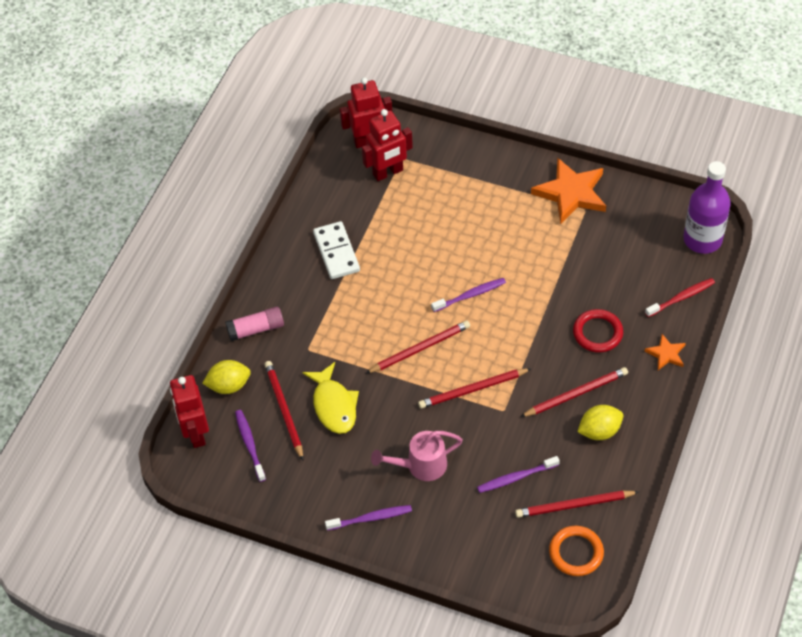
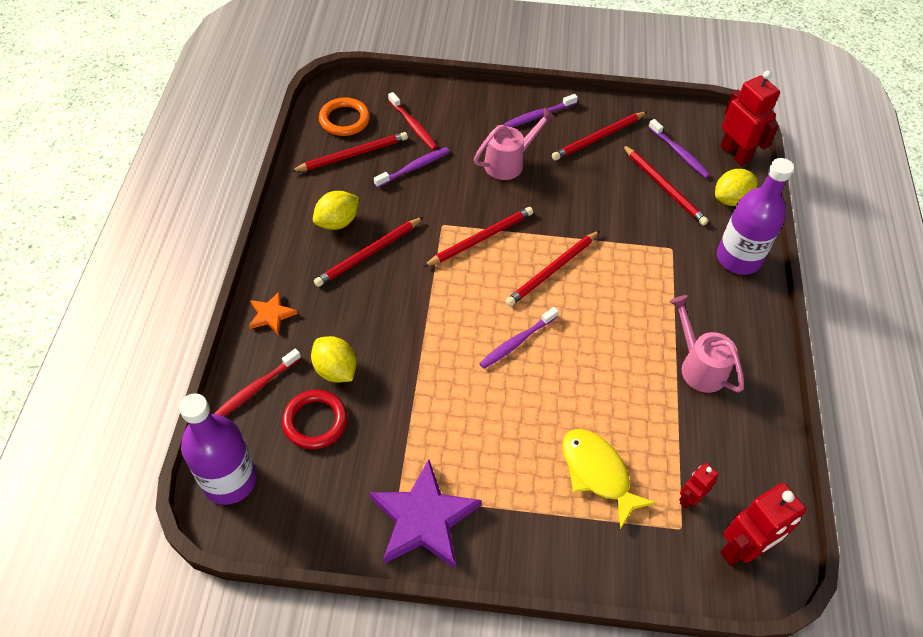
camera: 160 degrees right, 0 degrees up
pink glue stick [225,307,284,341] -> purple bottle [717,158,794,275]
yellow fish [302,362,359,434] -> yellow fish moved to [562,429,656,529]
white domino [313,221,360,279] -> pink watering can [669,295,744,393]
red robot [362,109,413,181] -> red robot [679,463,719,509], size x0.54
orange star [531,158,606,224] -> purple star [369,459,482,569]
red ring [573,309,623,353] -> red ring moved to [282,390,348,449]
none -> yellow lemon [311,336,356,383]
none -> red toothbrush [388,92,438,150]
none -> red pencil [552,112,647,160]

